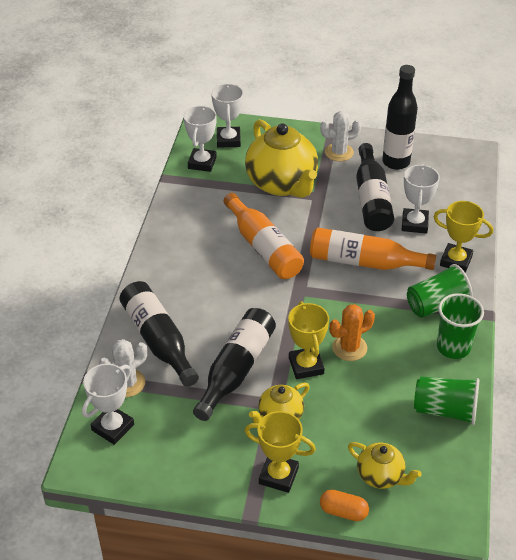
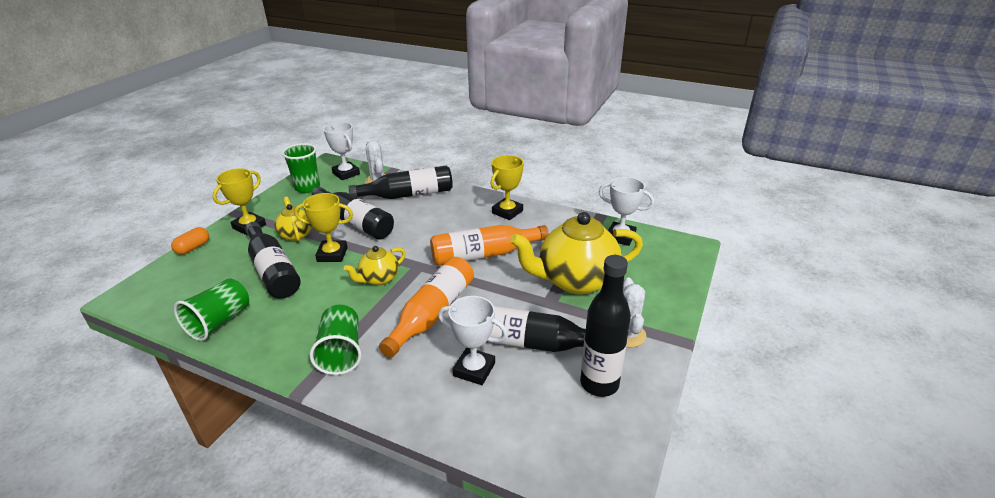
camera: 105 degrees right, 10 degrees down
white trophy [211,83,244,148] -> none
orange cactus [329,304,375,361] -> none
yellow teapot [348,442,422,489] -> yellow teapot moved to [344,246,406,286]
yellow trophy [433,201,493,273] -> yellow trophy moved to [491,155,524,220]
green cup [437,293,484,359] -> green cup moved to [282,143,320,193]
none -> black bottle [245,222,301,299]

